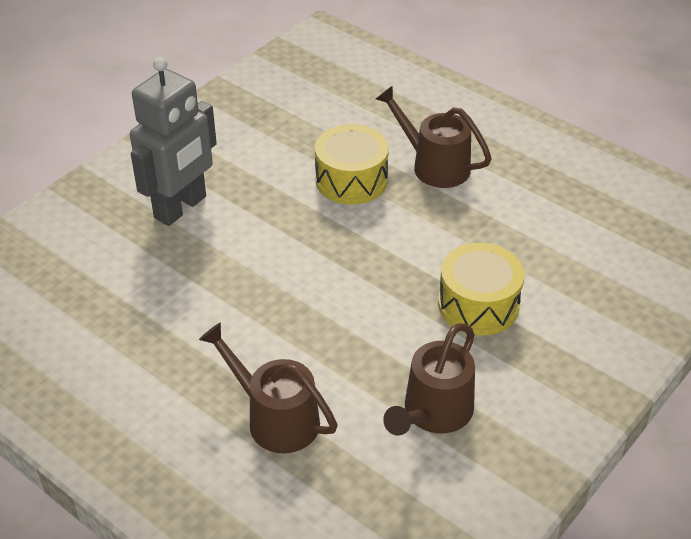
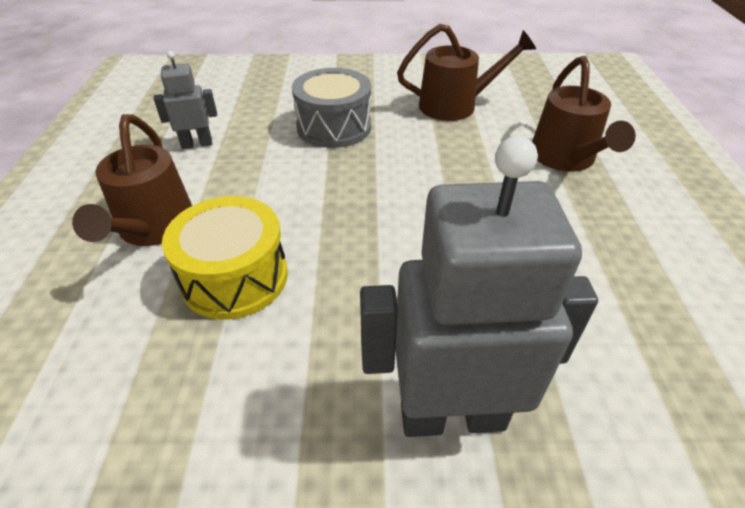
camera: 130 degrees left, 0 degrees up
yellow drum [438,243,525,335] -> grey drum [292,68,371,148]
none -> grey robot [154,51,217,149]

